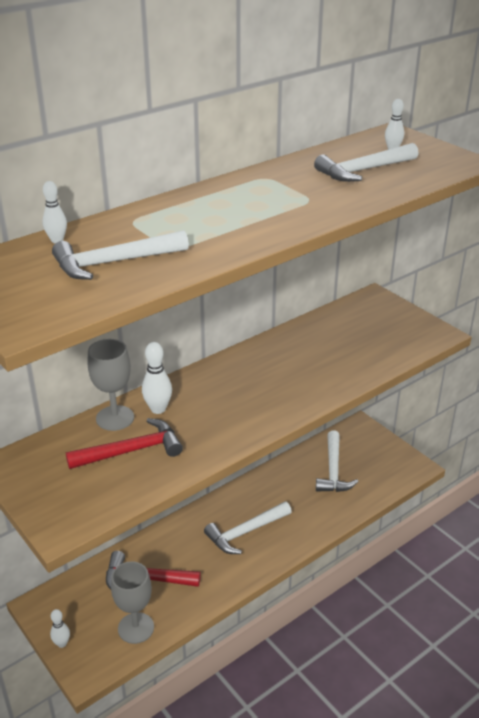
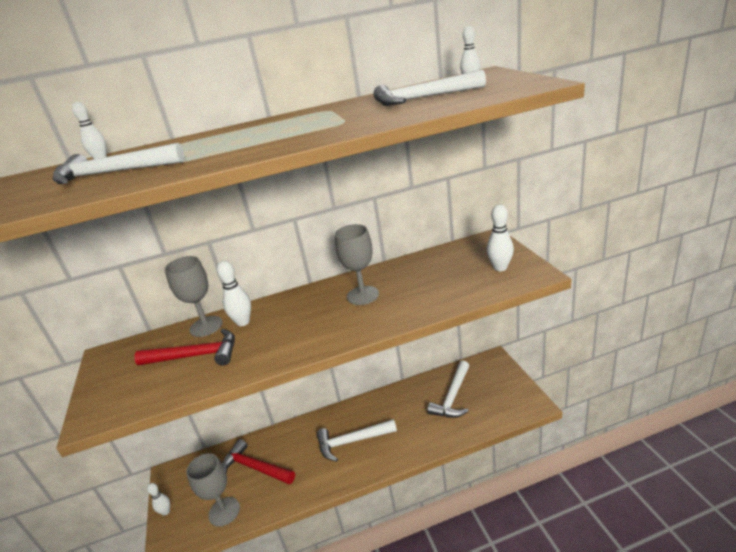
camera: 25 degrees right, 5 degrees down
none -> grey goblet [335,224,379,305]
none -> white bowling pin [487,204,514,271]

